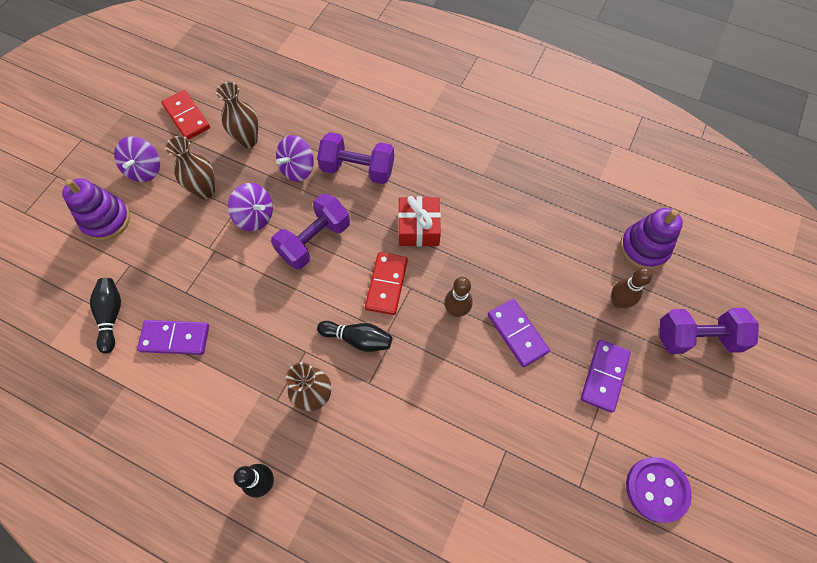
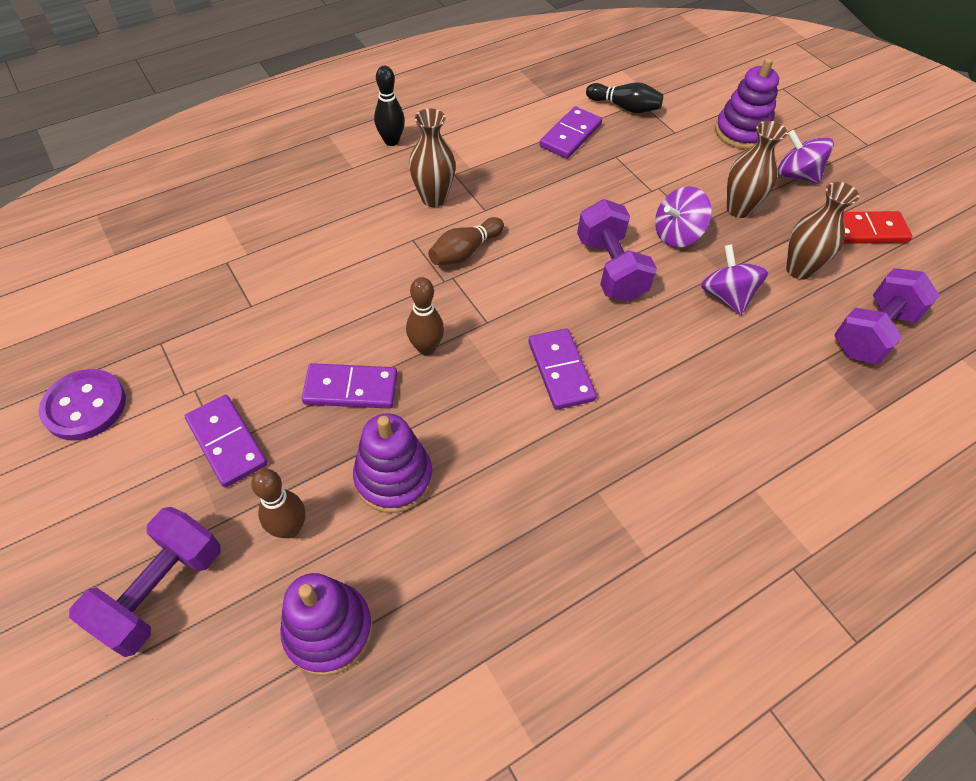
camera: 120 degrees right, 10 degrees down
purple dumbbell [317,132,394,184] -> purple dumbbell moved to [834,268,940,364]
black bowling pin [317,321,392,352] -> brown bowling pin [428,217,504,265]
red domino [365,252,408,315] -> none
red gift [398,196,441,246] -> purple domino [528,328,597,410]
none -> purple stacking toy [353,413,433,513]

